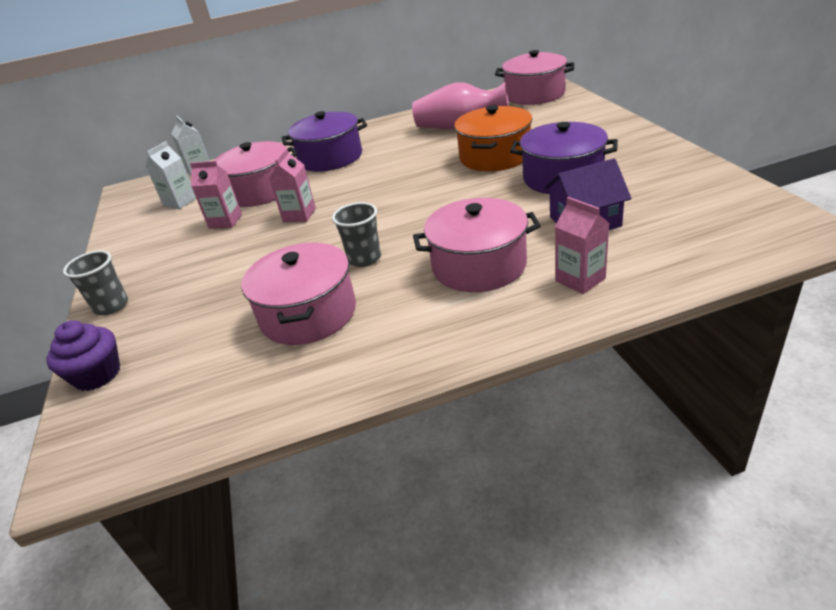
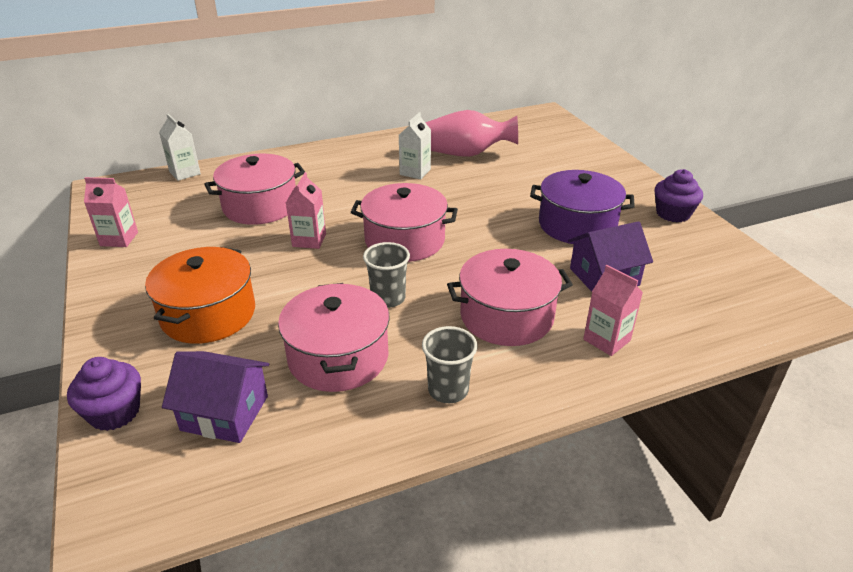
camera: 10 degrees left, 0 degrees up
grey cup [63,250,128,315] -> grey cup moved to [422,326,478,403]
white carton [145,141,196,209] -> white carton moved to [399,112,431,179]
pink carton [190,161,242,229] -> pink carton moved to [84,177,138,247]
purple pot [282,111,367,172] -> none
orange pot [454,105,532,171] -> orange pot moved to [145,247,255,344]
pink pot [495,50,574,105] -> pink pot moved to [351,183,458,262]
none -> purple house [162,351,269,443]
none -> purple cupcake [654,169,703,222]

